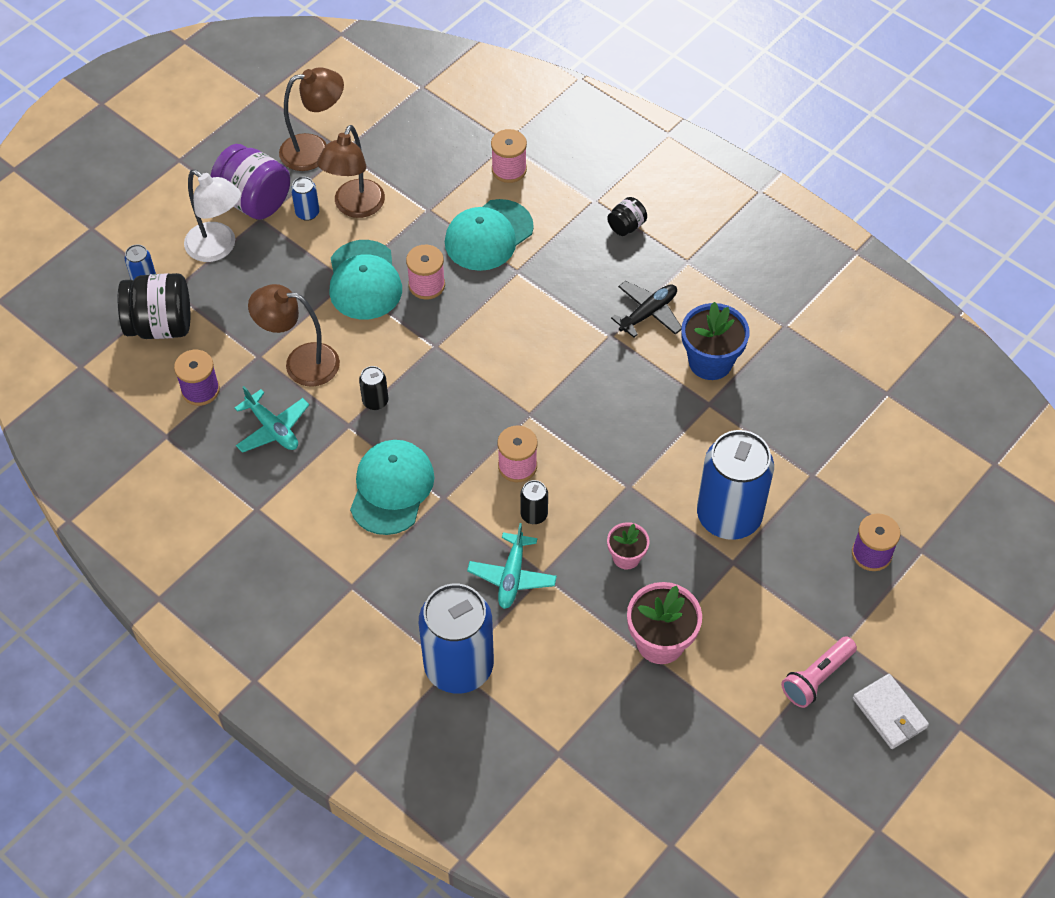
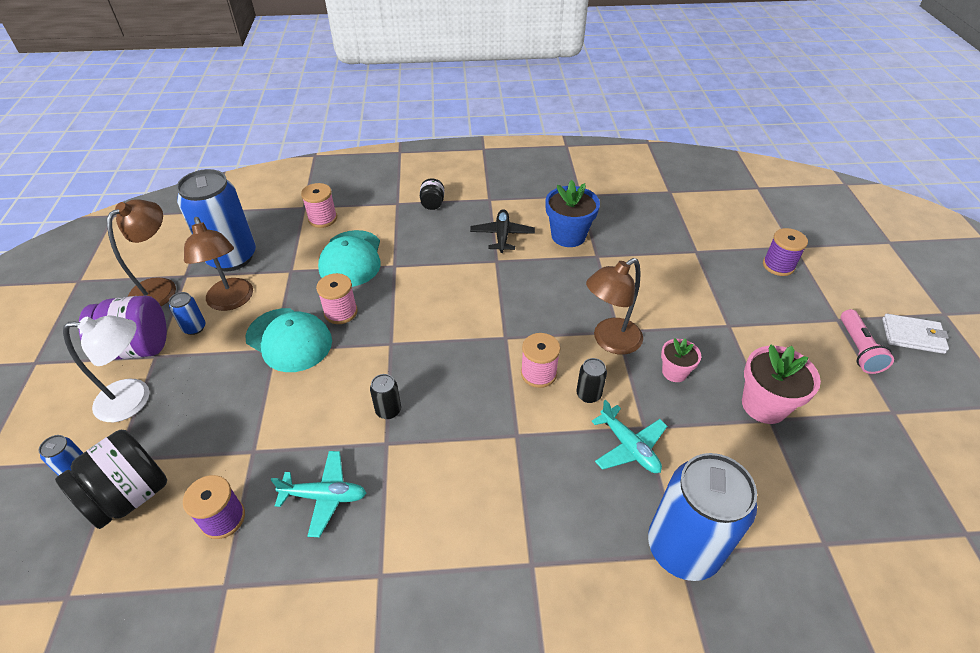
camera: 45 degrees left, 10 degrees down
brown lamp [248,284,340,386] -> brown lamp moved to [586,258,643,355]
turquoise cap [350,440,434,535] -> none
blue can [697,430,774,540] -> blue can moved to [176,169,256,271]

